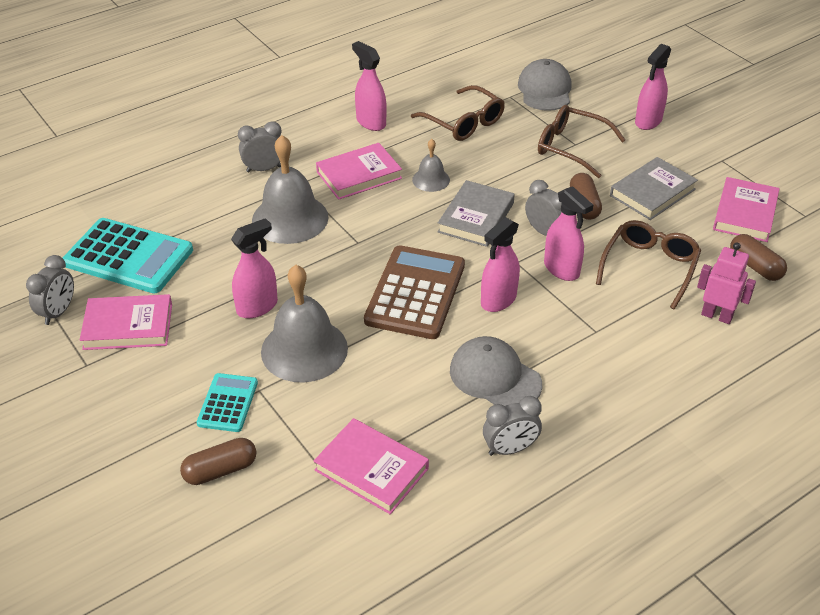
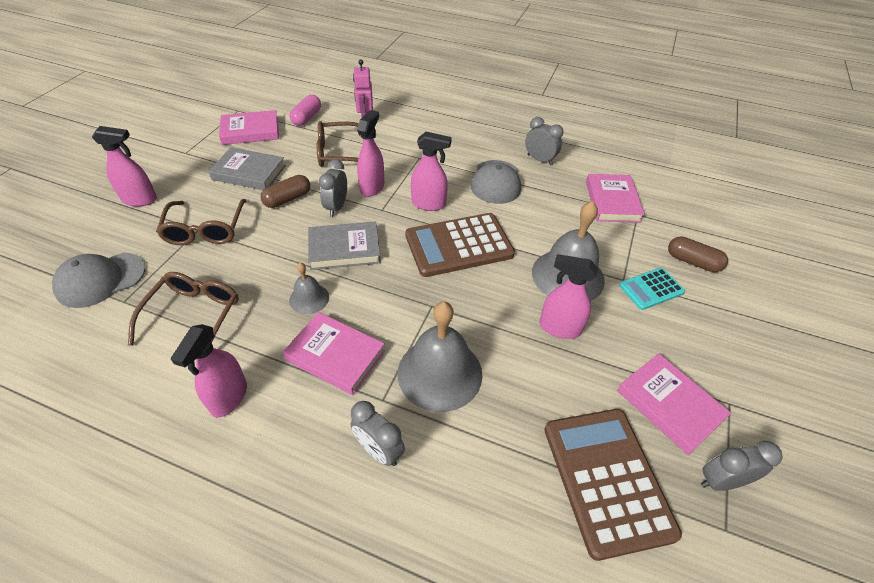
camera: 125 degrees left, 5 degrees up
turquoise calculator [63,218,193,293] -> brown calculator [544,409,682,561]
brown capsule [730,234,787,281] -> pink capsule [290,95,321,126]

